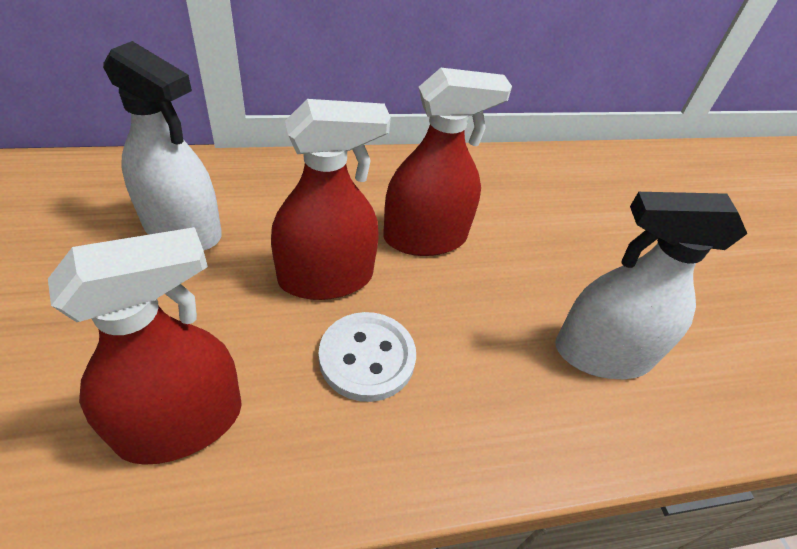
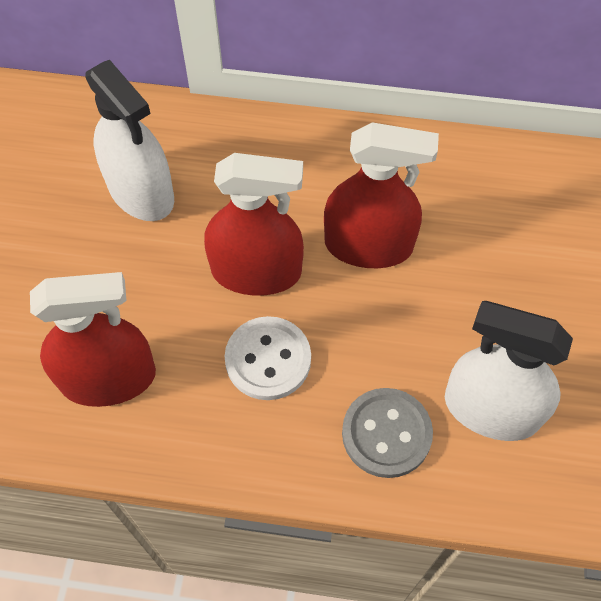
camera: 25 degrees right, 15 degrees up
none -> grey button [342,388,433,478]

